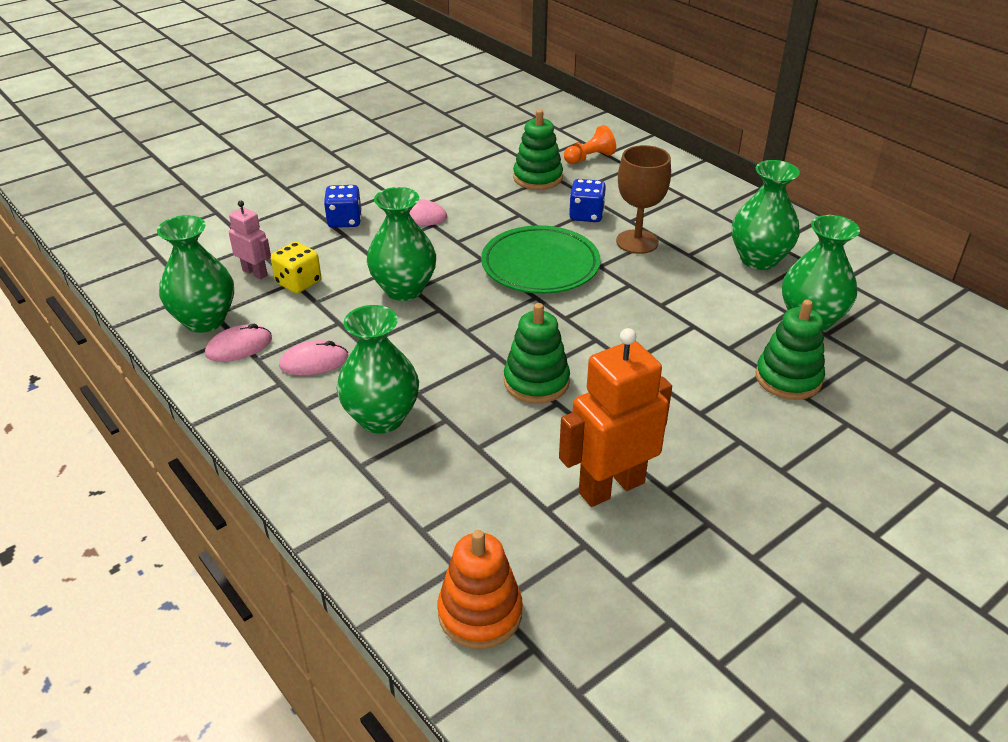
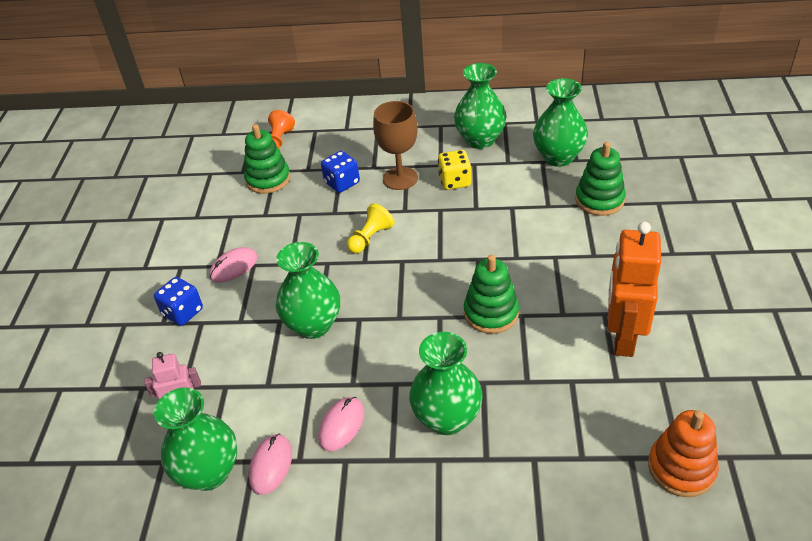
camera: 45 degrees left, 5 degrees up
yellow dice [271,242,321,294] -> yellow dice moved to [438,150,471,190]
green plate [481,225,601,294] -> yellow pawn [347,203,394,254]

